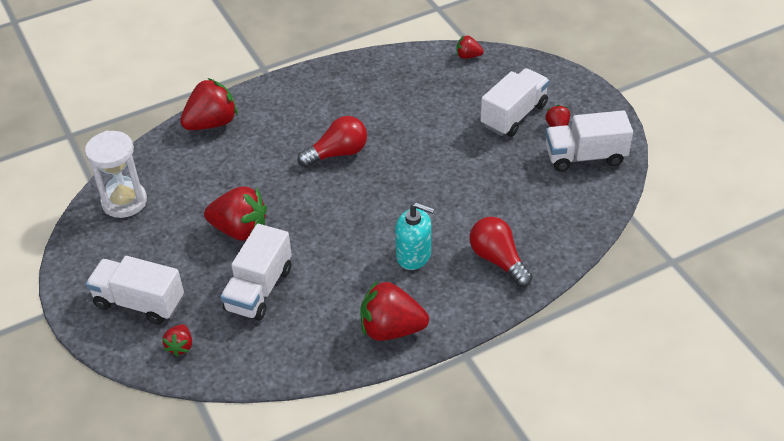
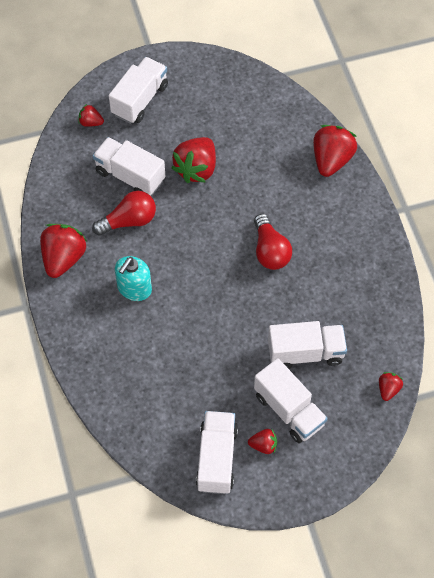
camera: 100 degrees right, 15 degrees up
white hourglass [85,131,147,218] -> none
red strawberry [180,78,238,130] -> red strawberry turned 135 degrees counterclockwise [313,125,357,177]
red light bulb [470,217,533,287] -> red light bulb moved to [92,191,156,236]
none -> white truck [268,321,347,369]

